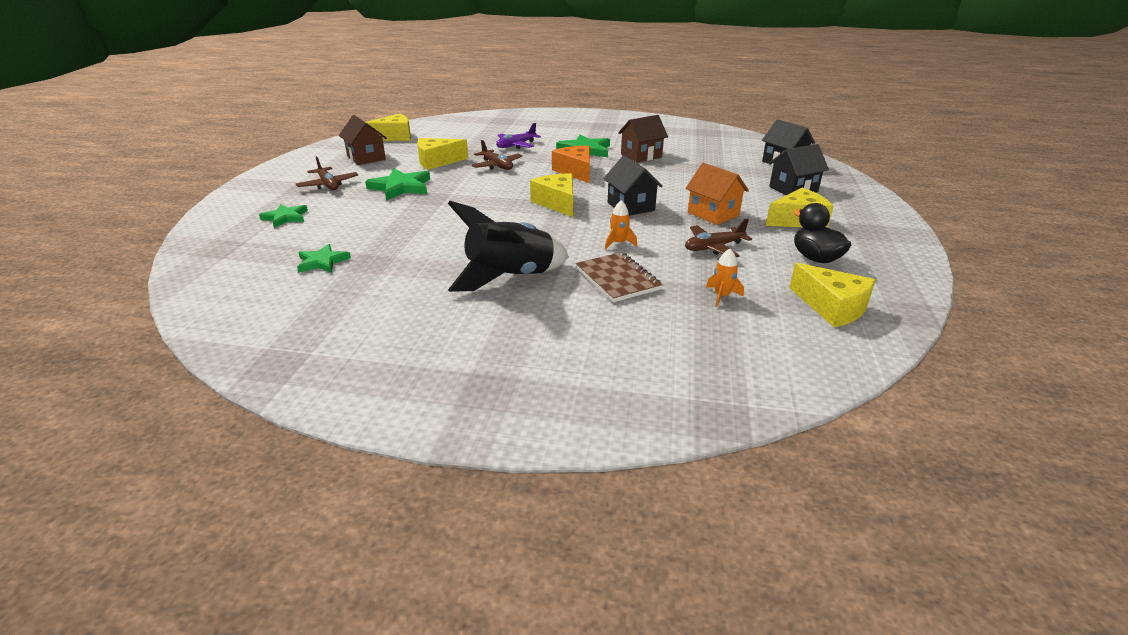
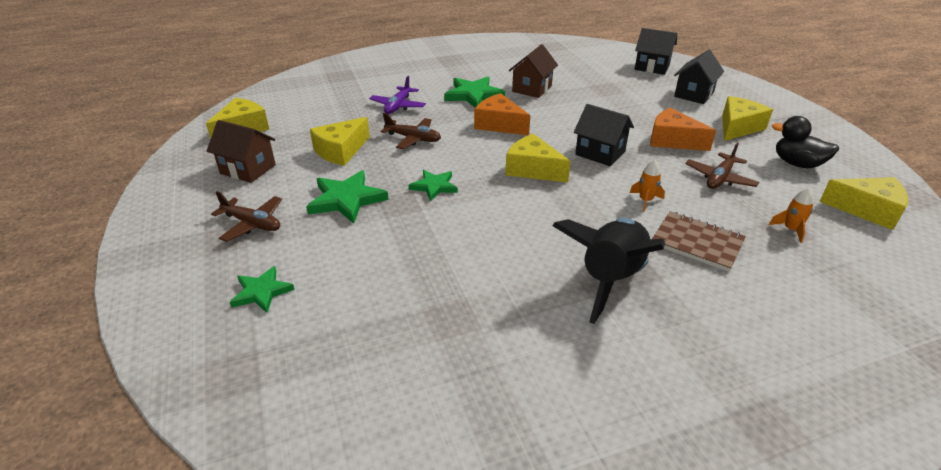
camera: 30 degrees left, 5 degrees up
green star [297,244,351,273] -> green star moved to [409,170,458,201]
orange house [686,163,749,225] -> orange cheese [650,107,716,151]

